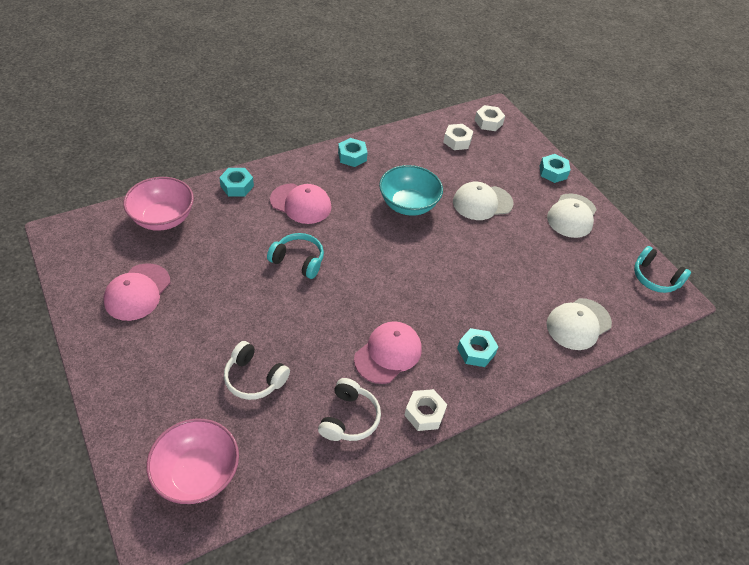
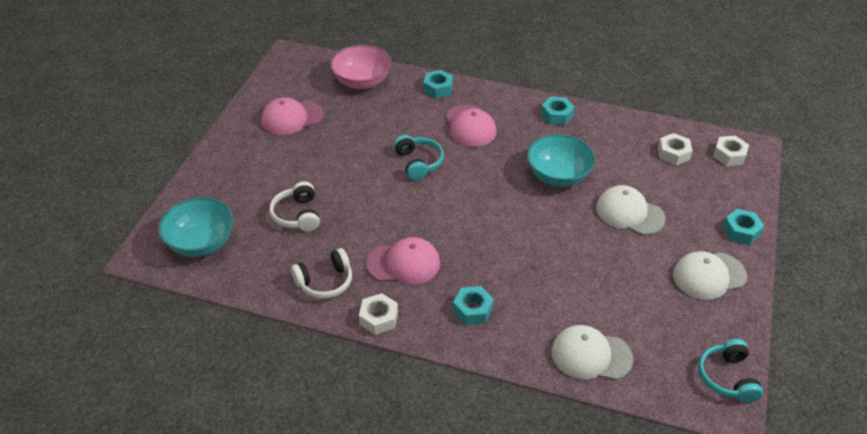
camera: 50 degrees right, 5 degrees down
pink bowl [146,419,239,504] -> turquoise bowl [158,197,234,257]

